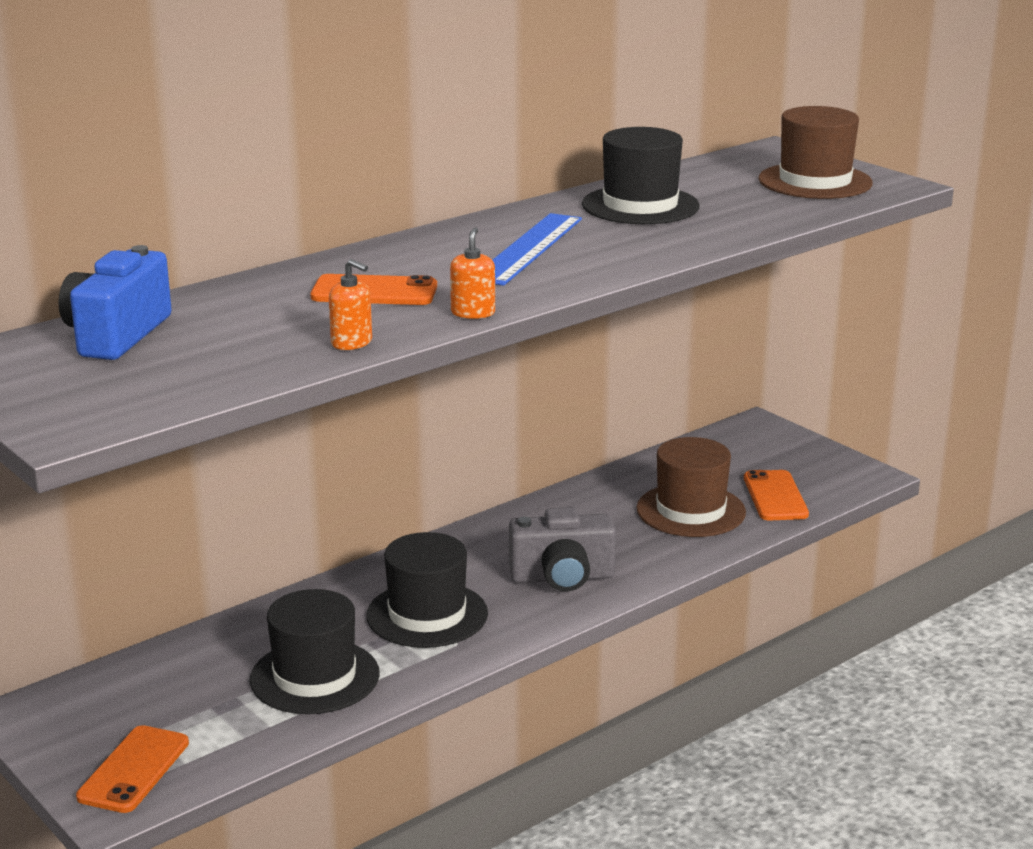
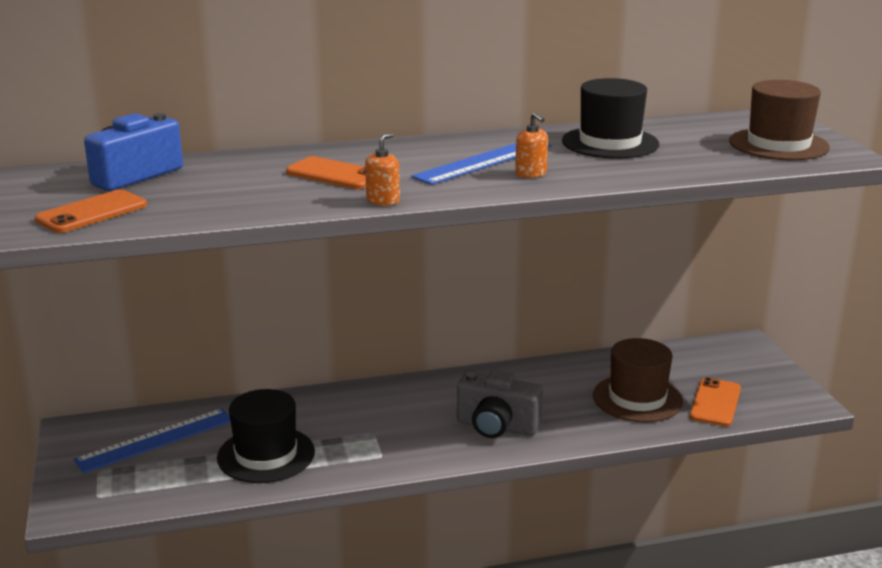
camera: 25 degrees right, 0 degrees up
orange phone [76,725,189,813] -> orange phone moved to [35,189,147,233]
orange soap dispenser [329,259,372,350] -> orange soap dispenser moved to [515,112,548,178]
black hat [366,532,488,648] -> none
none -> blue ruler [74,408,231,473]

